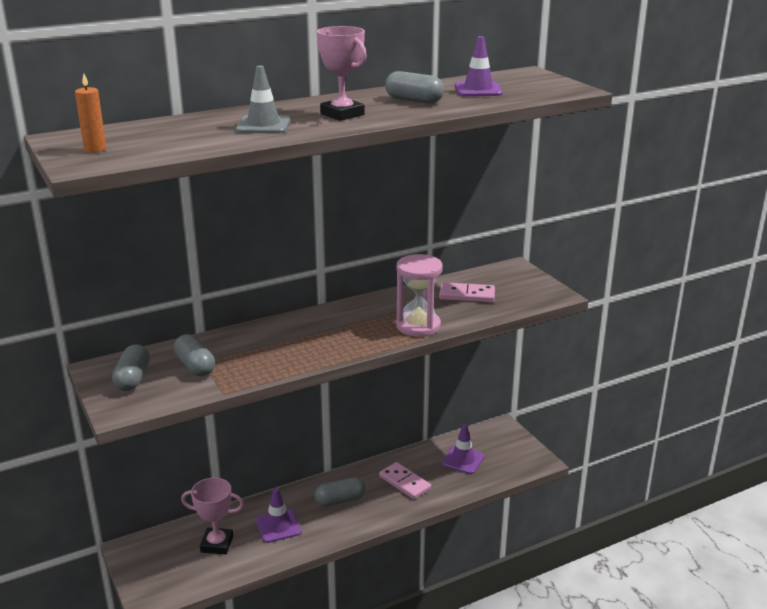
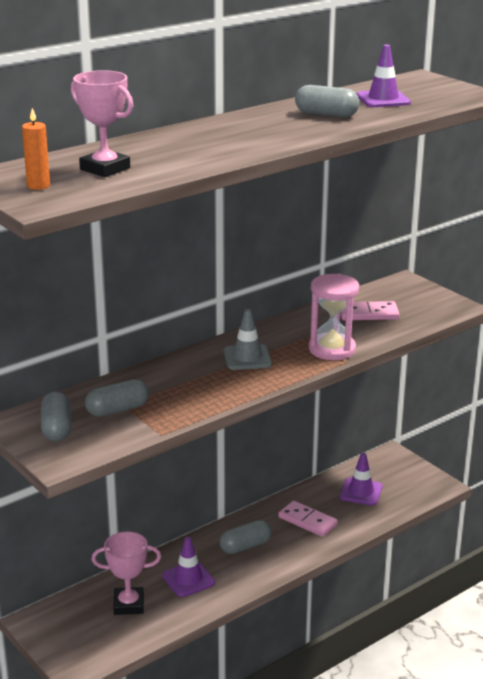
camera: 10 degrees left, 0 degrees up
grey capsule [174,334,215,376] -> grey capsule turned 75 degrees counterclockwise [85,379,149,417]
grey traffic cone [236,66,290,134] -> grey traffic cone moved to [224,309,272,370]
pink trophy [317,26,367,121] -> pink trophy moved to [71,70,134,177]

